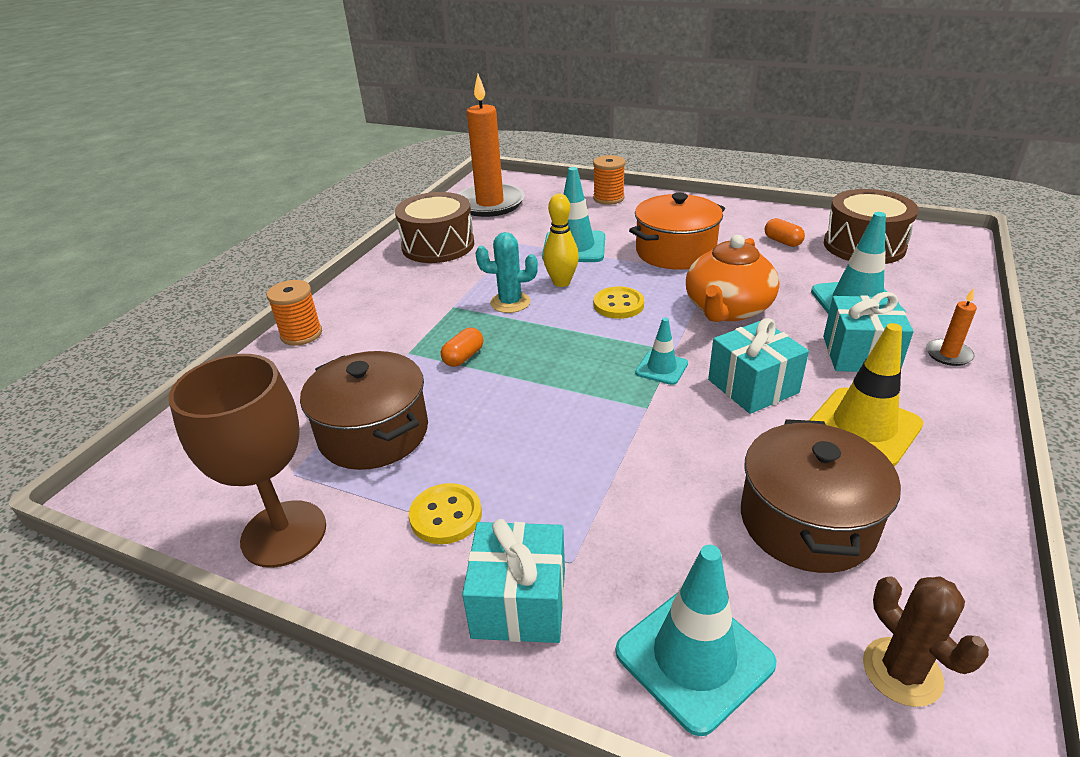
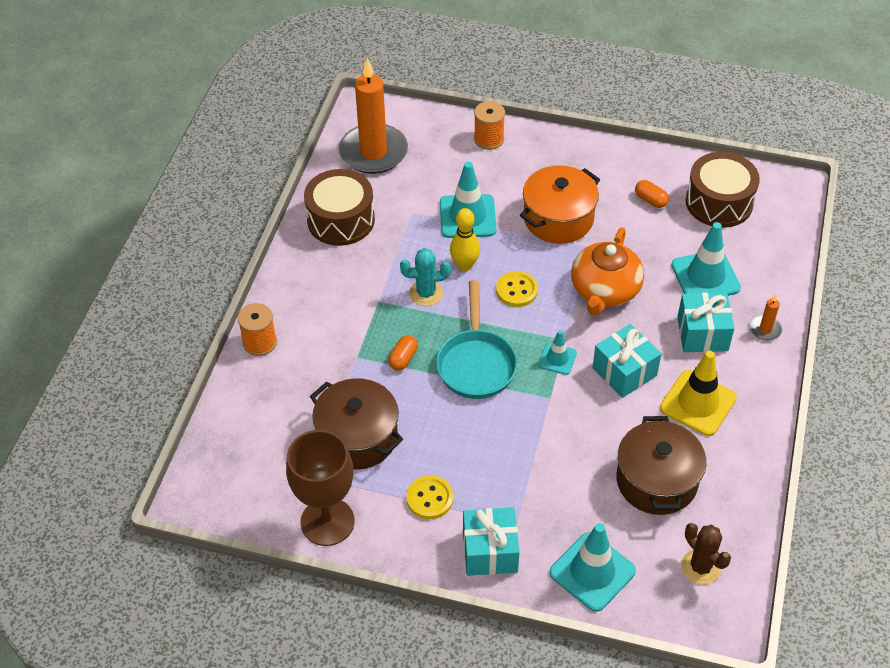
camera: 10 degrees left, 15 degrees up
none -> turquoise pan [436,280,517,399]

